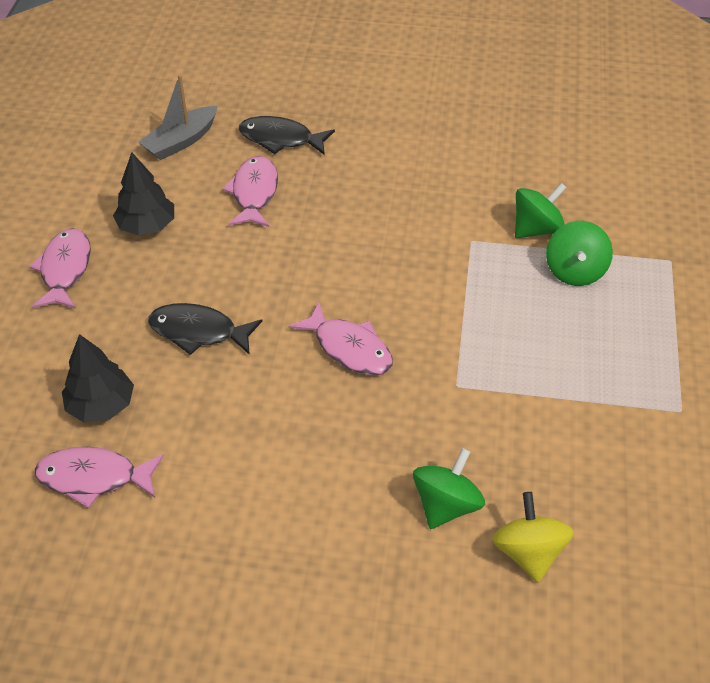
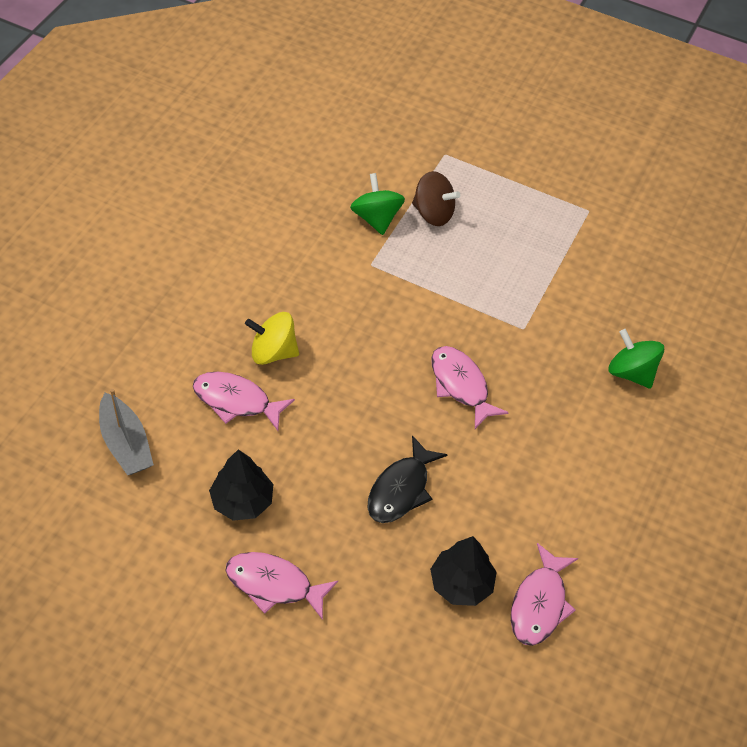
camera: 75 degrees left, 5 degrees up
black fish [239,116,335,155] -> none
pink fish [289,302,393,376] -> pink fish turned 90 degrees counterclockwise [431,346,509,429]
yellow spinning top [492,492,574,583] -> yellow spinning top moved to [245,312,299,365]
green spinning top [546,221,613,286] -> brown spinning top [412,171,460,226]

